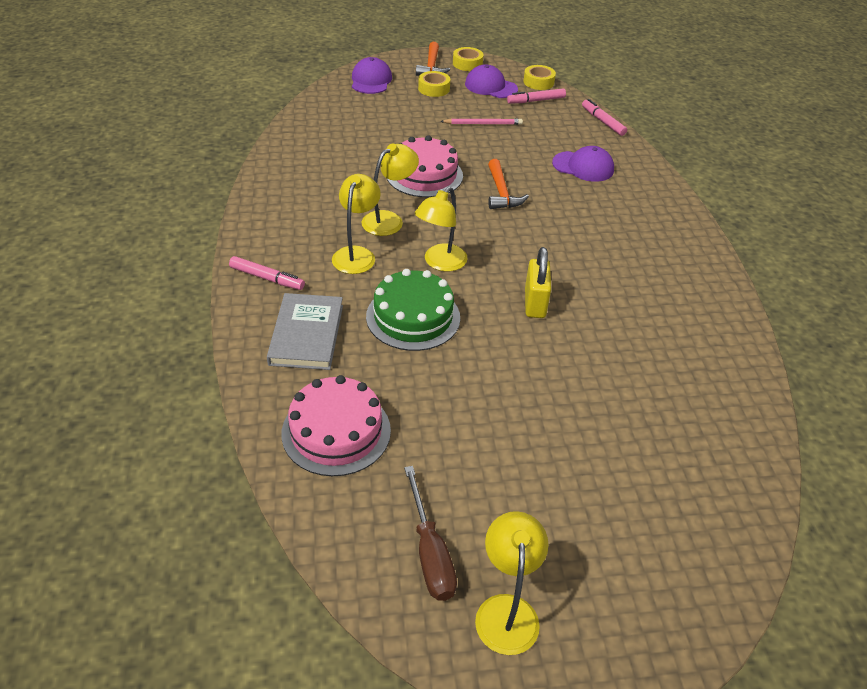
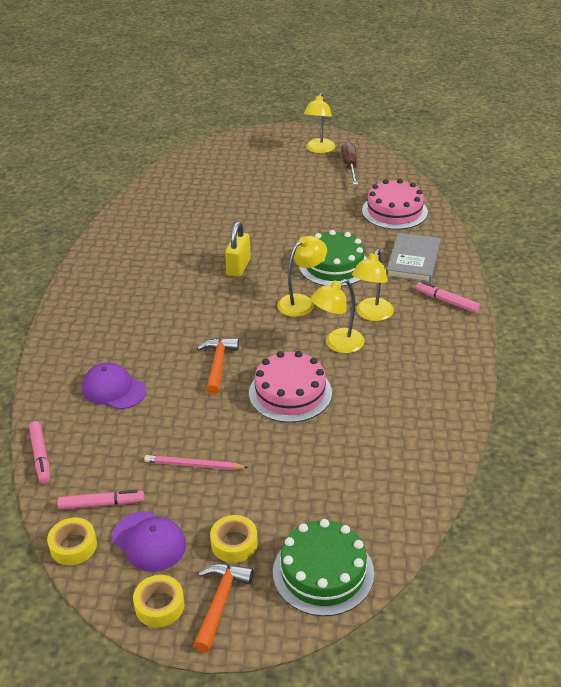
camera: 165 degrees left, 5 degrees down
purple cap [352,57,392,94] -> green cake [273,519,374,616]

